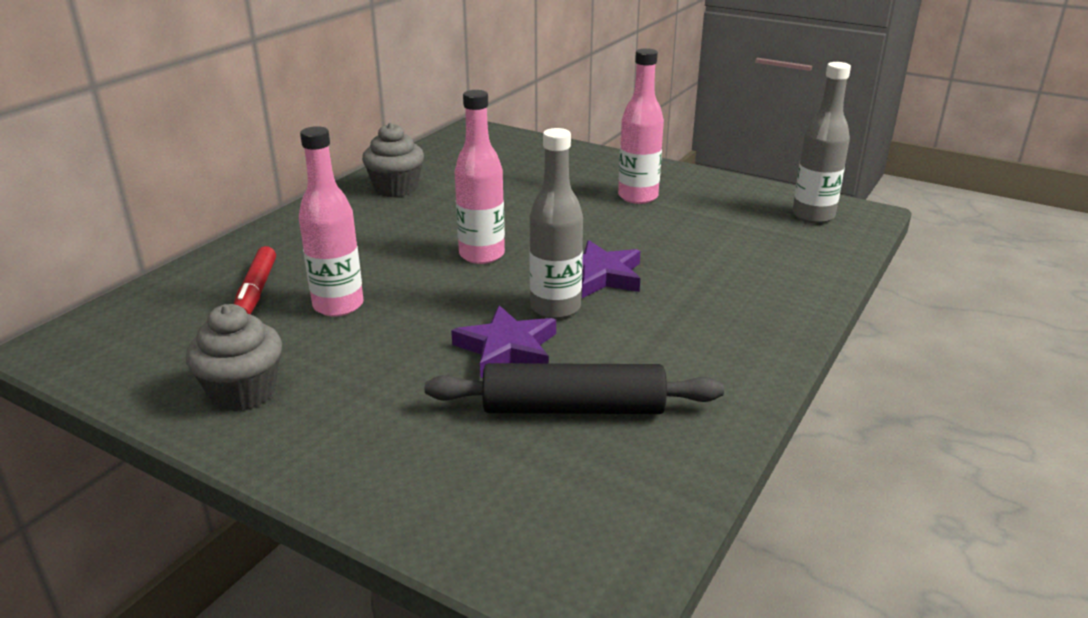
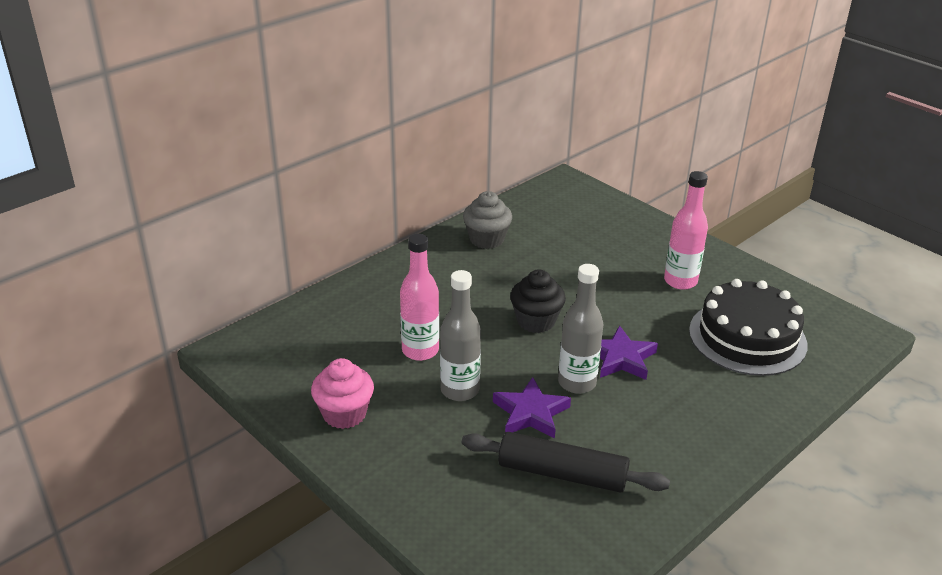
camera: 15 degrees right, 5 degrees up
grey cupcake [186,304,282,411] -> pink cupcake [311,358,374,429]
red marker [234,246,276,314] -> none
pink bottle [454,90,505,264] -> black cupcake [510,270,566,333]
grey bottle [792,62,851,223] -> grey bottle moved to [440,270,481,401]
none -> black cake [689,279,808,376]

